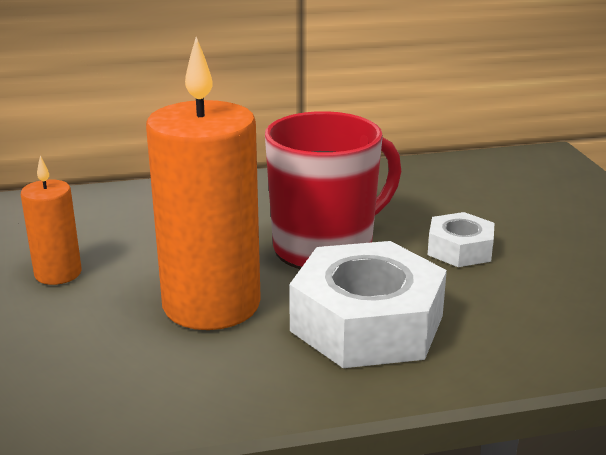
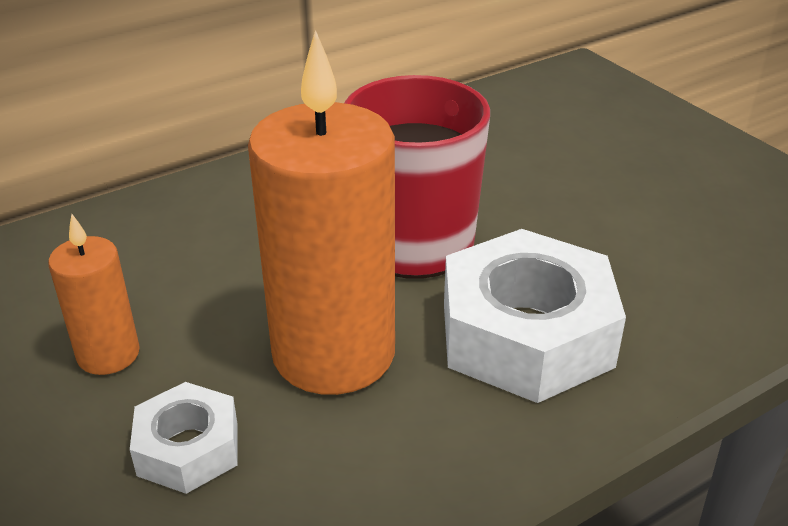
camera: 20 degrees left, 10 degrees up
white nut [428,212,494,267] -> white nut moved to [130,382,238,494]

